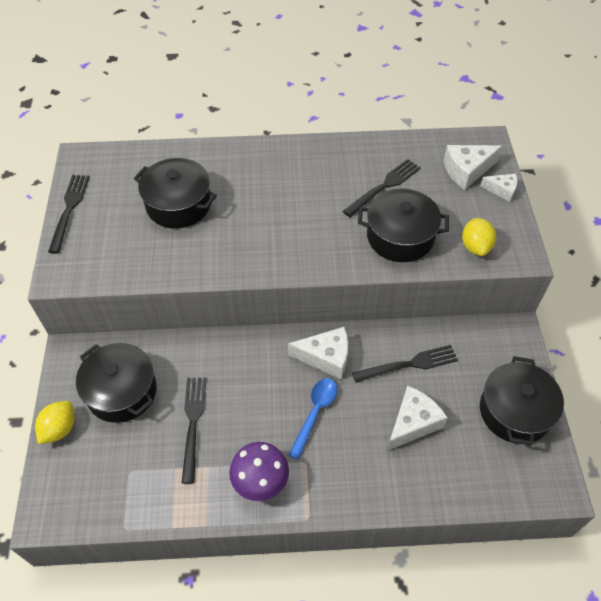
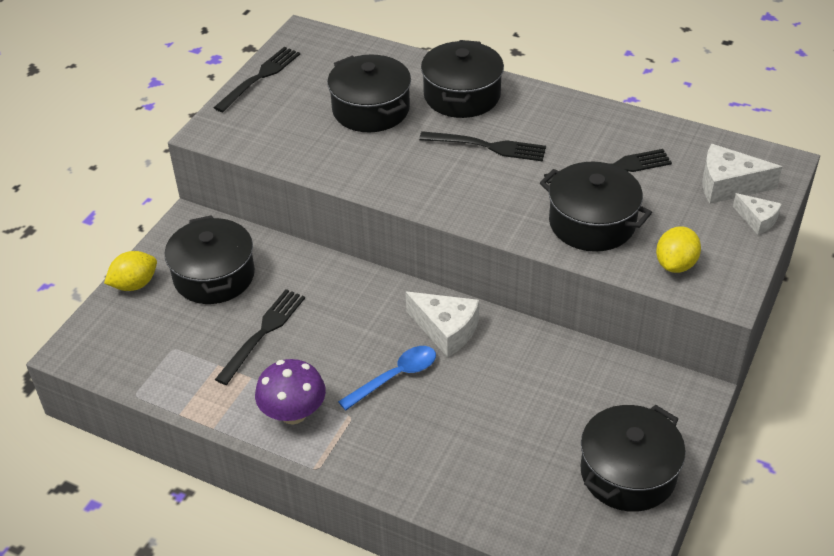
camera: 30 degrees right, 10 degrees down
black fork [352,345,458,383] -> black fork moved to [419,131,546,162]
white cheese [387,386,448,451] -> none
none -> black pot [421,40,504,118]

